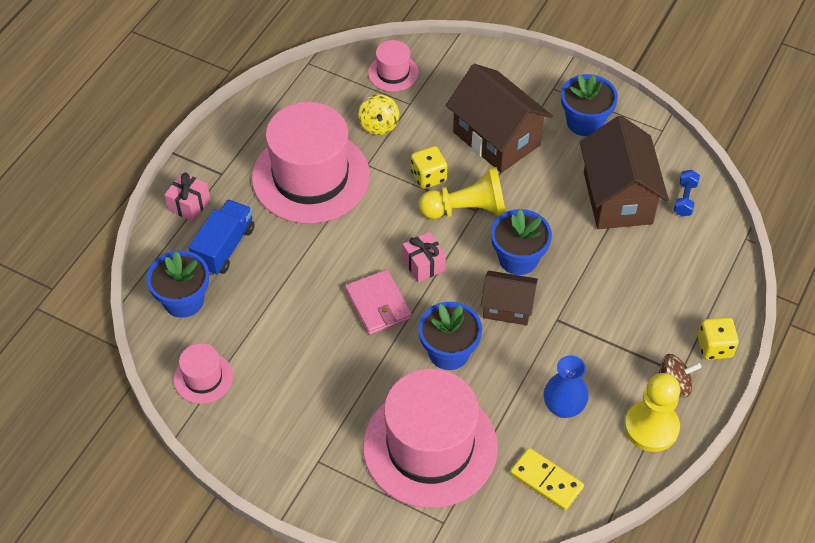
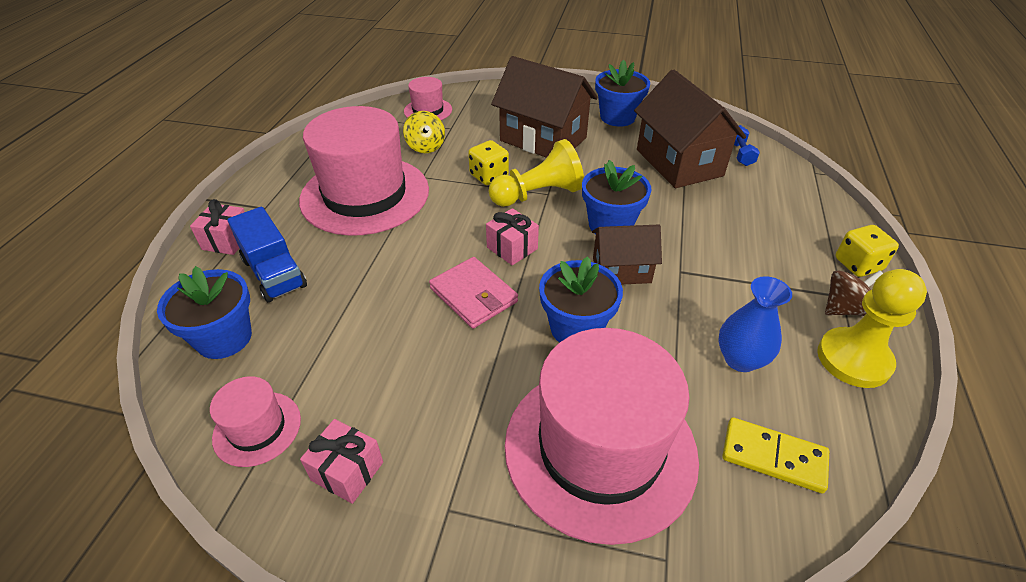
camera: 15 degrees left, 10 degrees down
blue truck [188,199,255,276] -> blue truck turned 135 degrees clockwise [227,207,307,302]
none -> pink gift [300,419,383,504]

